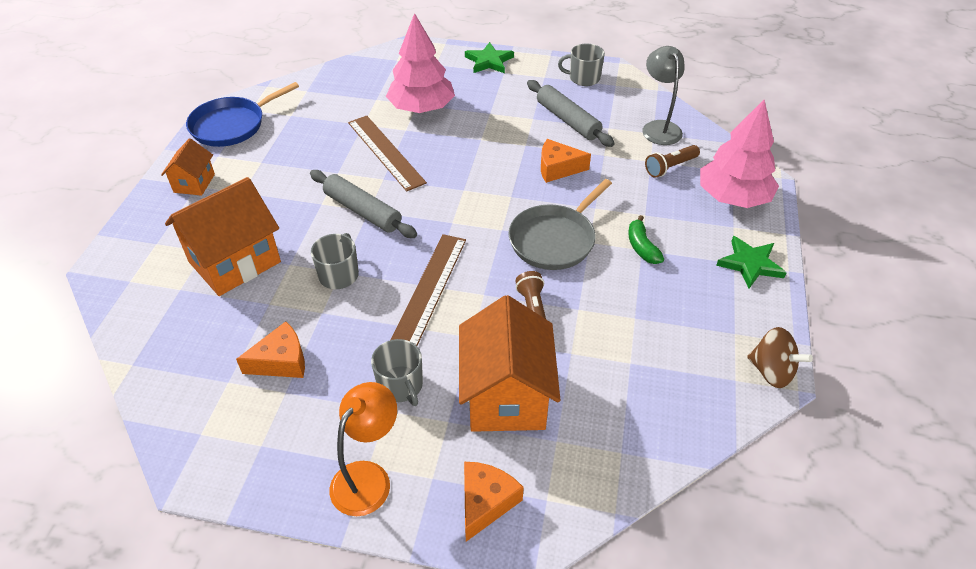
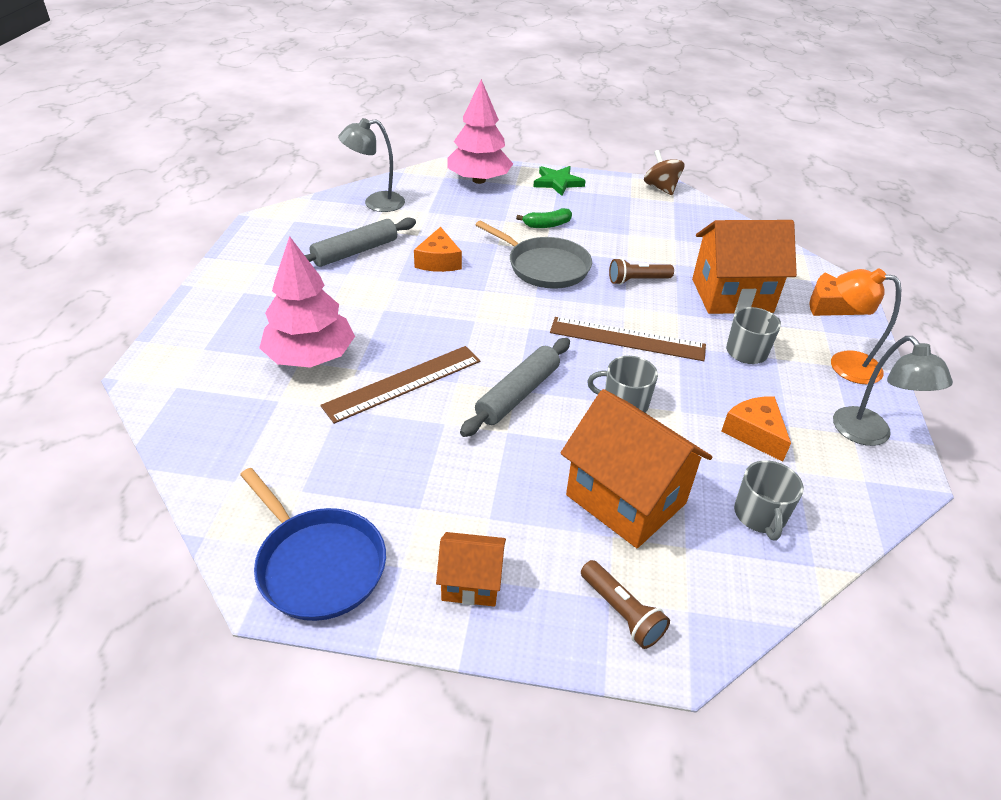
camera: 95 degrees left, 5 degrees down
green star [465,42,514,73] -> none
grey mug [558,44,605,86] -> grey mug moved to [734,460,804,541]
brown flashlight [645,145,700,178] -> brown flashlight moved to [581,560,670,649]
brown spinning top [747,327,813,388] -> brown spinning top turned 60 degrees counterclockwise [644,150,684,195]
none -> grey lamp [833,336,953,446]

